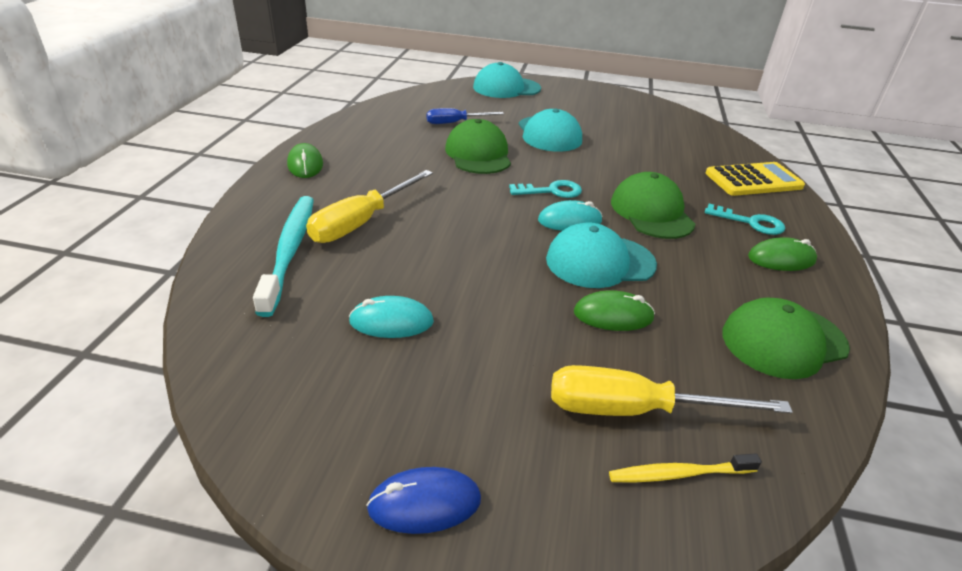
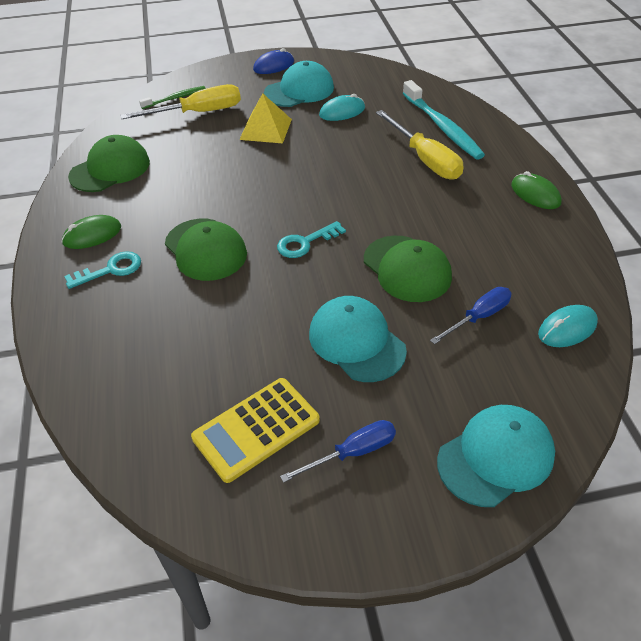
camera: 160 degrees right, 10 degrees up
yellow screwdriver [306,170,433,243] -> yellow screwdriver turned 135 degrees clockwise [376,110,464,180]
turquoise mouse [538,200,603,231] -> turquoise mouse moved to [538,305,598,347]
turquoise cap [546,222,657,288] -> turquoise cap moved to [264,61,334,107]
green mouse [574,290,655,331] -> none
yellow toothbrush [609,453,762,482] -> green toothbrush [139,86,206,109]
yellow calculator [705,162,805,196] -> yellow calculator moved to [191,378,320,483]
turquoise key [705,204,785,235] -> turquoise key turned 150 degrees clockwise [64,251,141,289]
none -> yellow pyramid [239,93,292,143]
none -> blue screwdriver [280,420,396,483]

